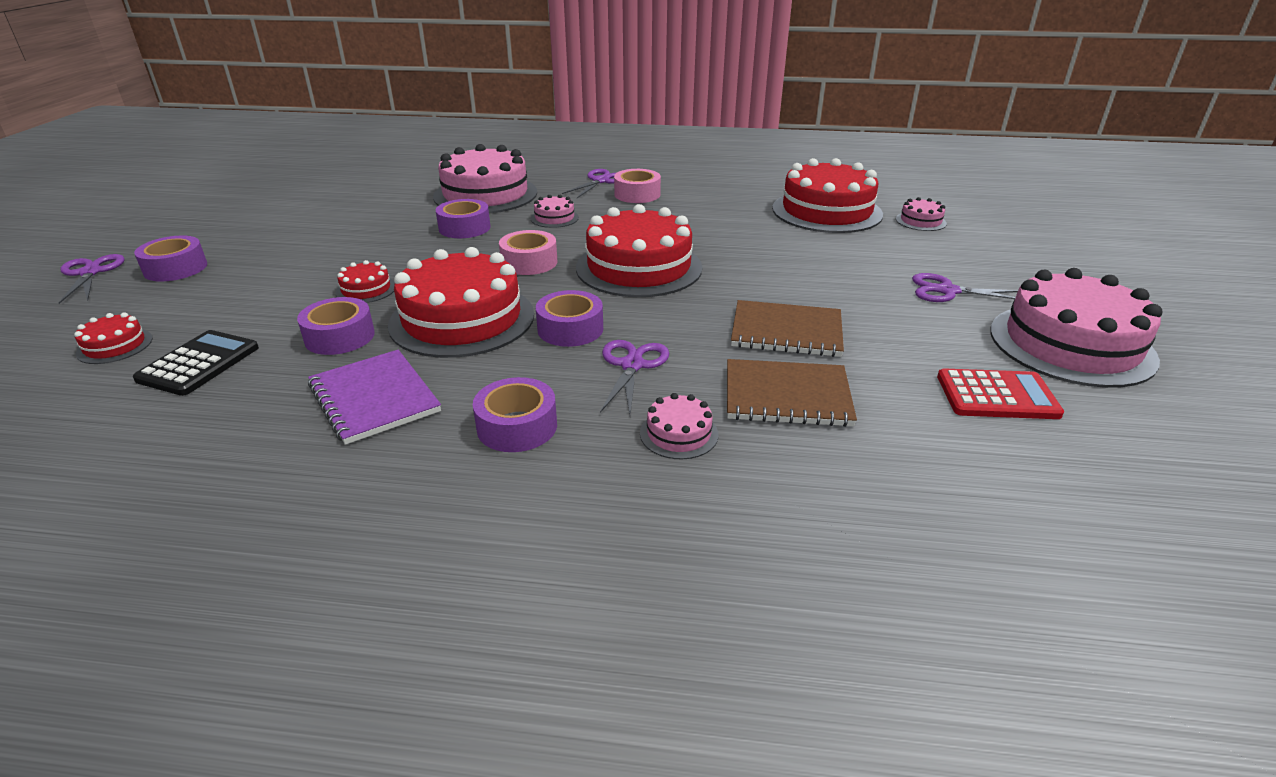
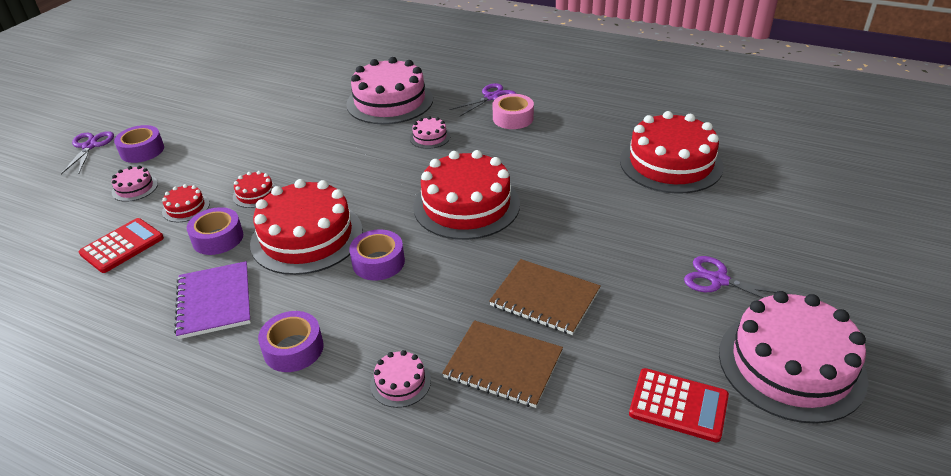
camera: 20 degrees right, 5 degrees up
red cake [74,312,153,364] -> red cake moved to [162,184,210,222]
black calculator [133,330,259,396] -> red calculator [79,218,164,273]
purple tape [436,199,491,238] -> none
pink tape [499,230,557,275] -> none
purple scissors [600,340,669,415] -> none
pink cake [896,197,947,231] -> pink cake moved to [112,166,158,202]

